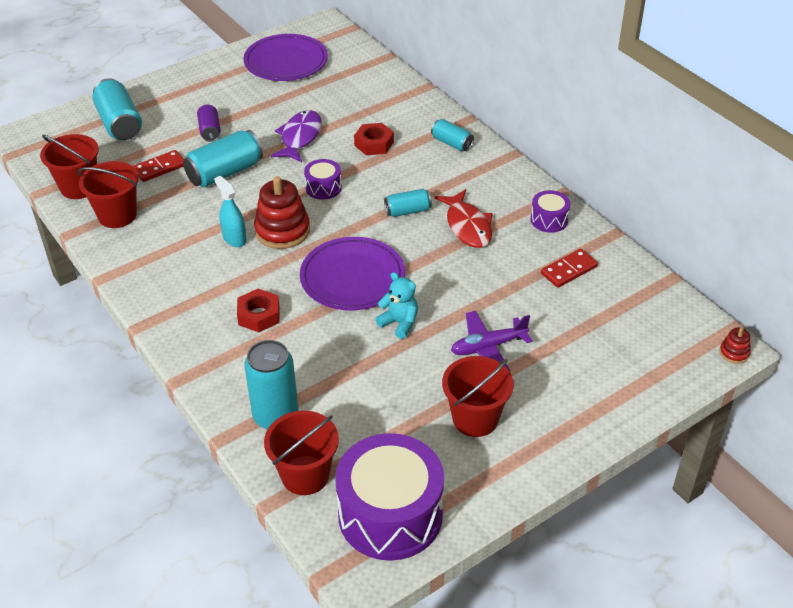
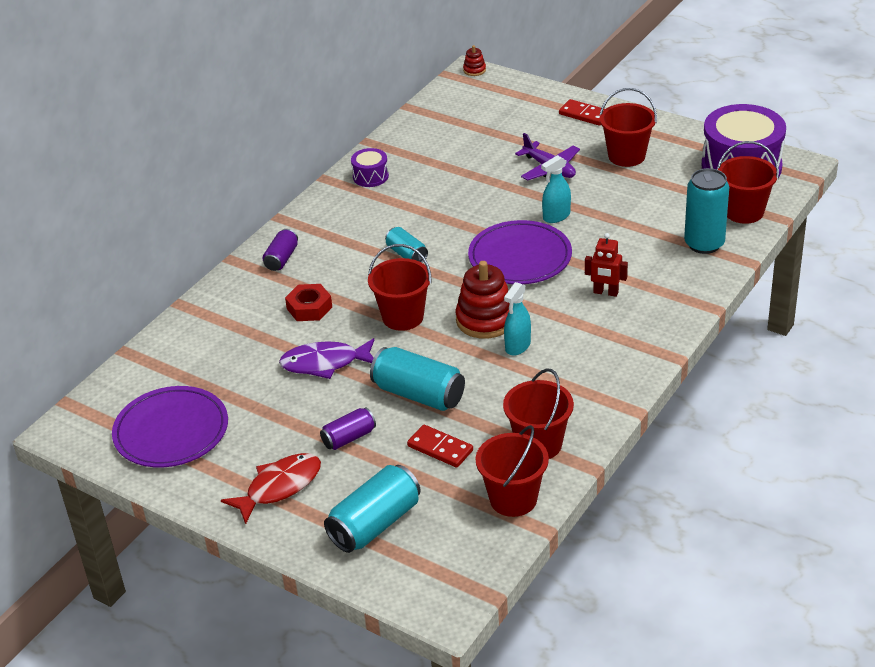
camera: 110 degrees left, 5 degrees down
red nut [237,289,280,332] -> red robot [585,233,628,297]
purple drum [304,159,342,200] -> red bucket [368,244,431,331]
turquoise teddy bear [375,272,418,339] -> turquoise spray bottle [541,155,571,223]
turquoise can [431,119,474,151] -> purple can [263,229,298,271]
red fish [434,189,493,248] -> red fish moved to [221,453,321,524]
red domino [541,249,598,288] -> red domino moved to [559,99,605,126]

